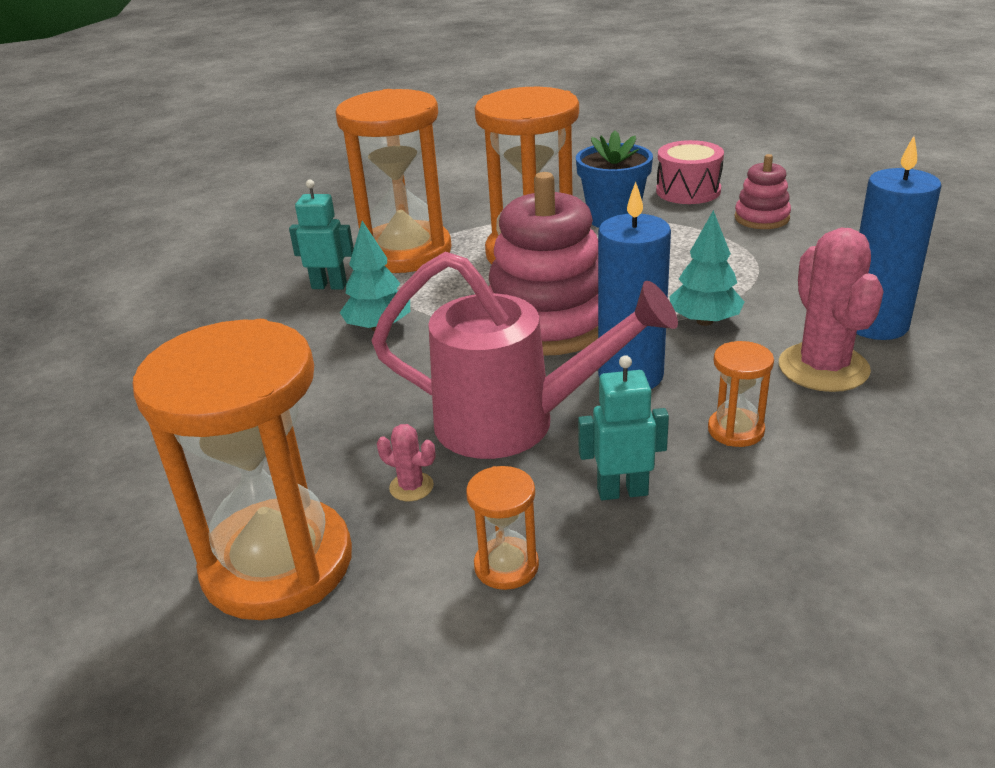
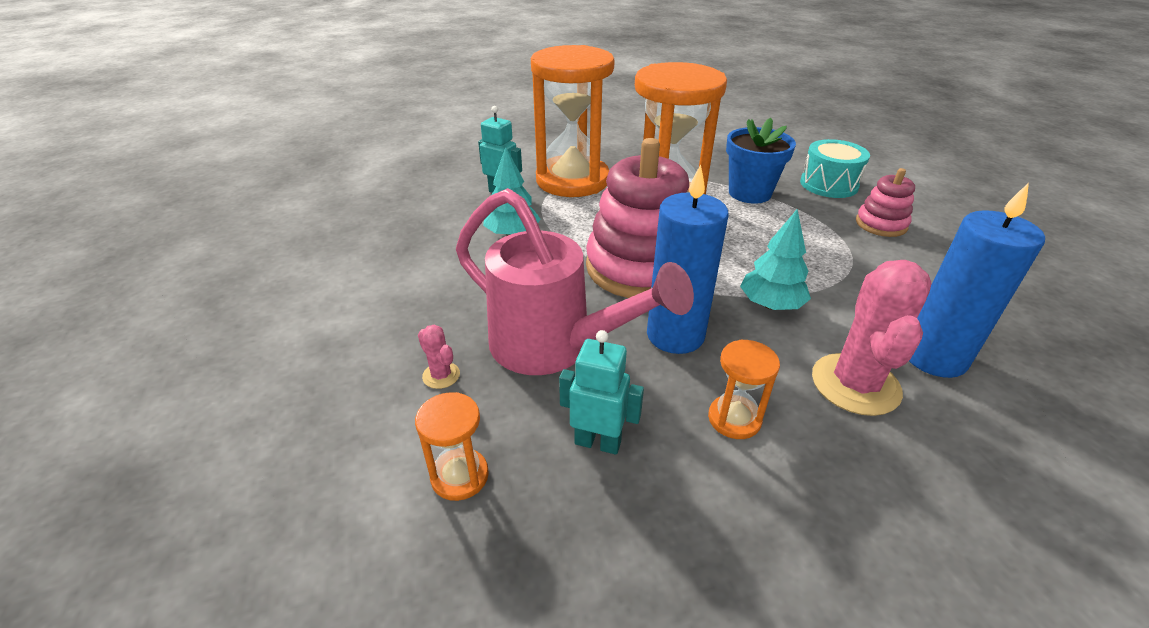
camera: 20 degrees right, 5 degrees up
orange hourglass [133,319,352,620] -> none
pink drum [656,140,724,204] -> turquoise drum [800,139,870,198]

